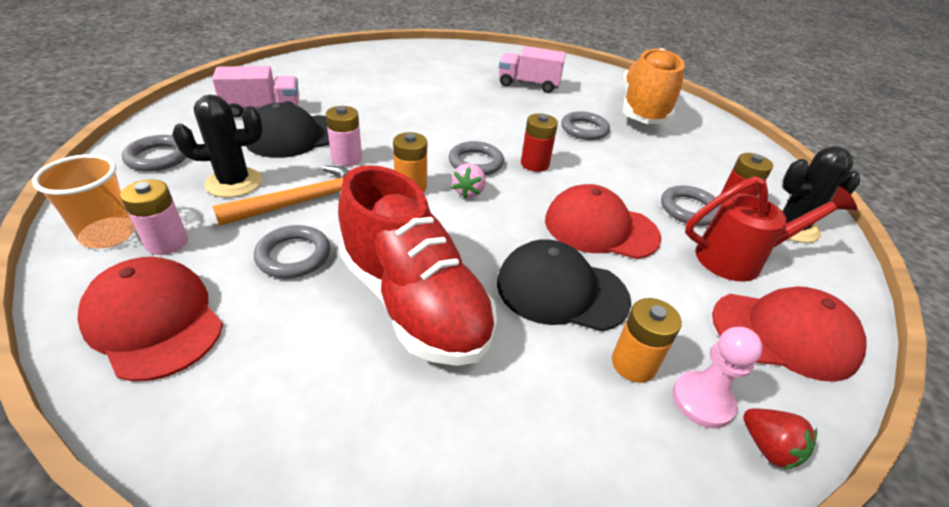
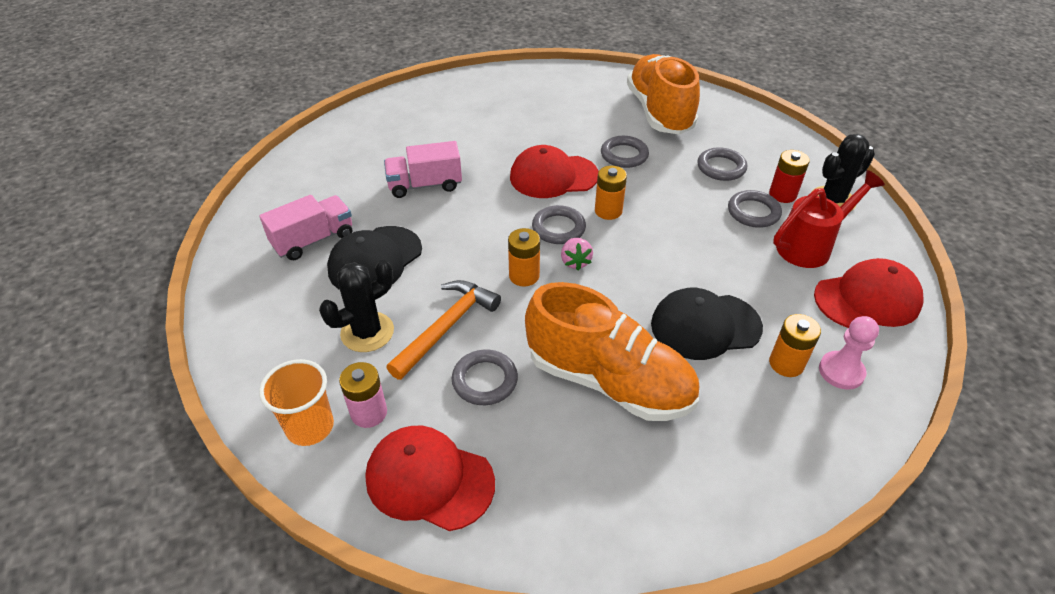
camera: 20 degrees left, 5 degrees up
grey ring [122,135,187,172] -> grey ring moved to [697,147,747,181]
pink battery [325,106,362,166] -> none
red shoe [338,165,497,366] -> orange shoe [525,282,700,421]
pink truck [499,46,566,93] -> pink truck moved to [384,141,462,198]
red battery [521,113,558,172] -> orange battery [595,166,627,220]
red cap [545,184,661,259] -> red cap moved to [510,145,599,198]
red strawberry [743,408,817,470] -> none

